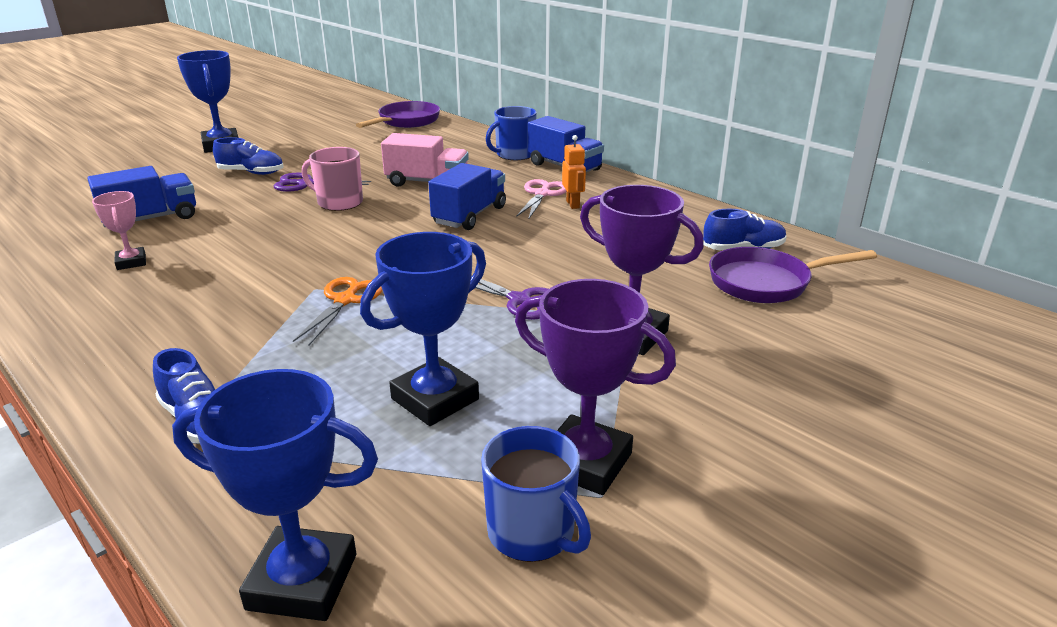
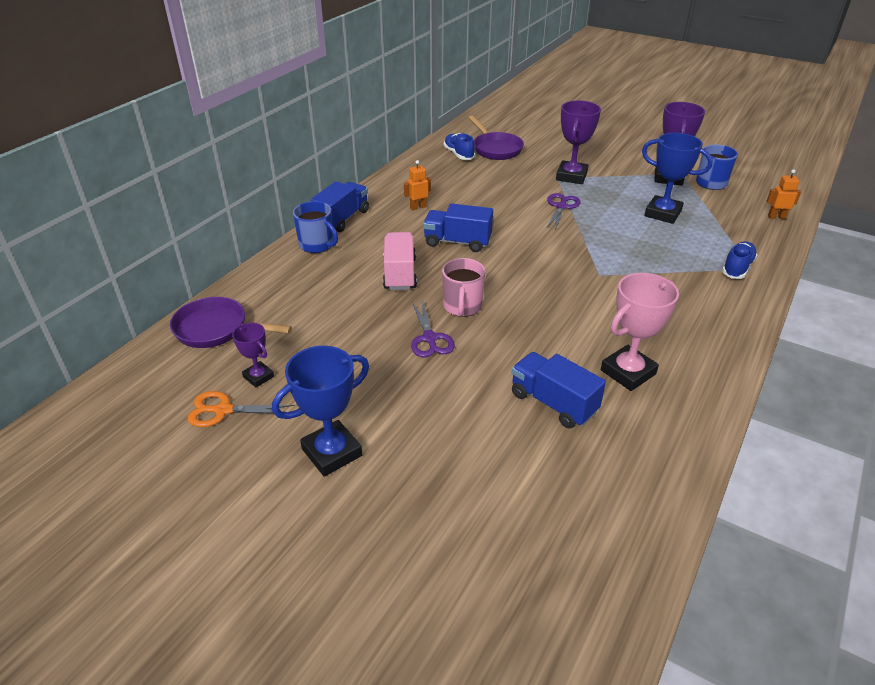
camera: 105 degrees left, 10 degrees up
pink trophy [92,191,146,270] -> pink trophy [601,273,679,391], size x1.78
blue trophy [172,369,378,621] -> orange robot [766,170,801,219]
blue shoe [213,137,283,175] -> none
orange scissors [293,277,382,345] -> orange scissors moved to [188,391,295,427]
pink scissors [516,179,567,220] -> none
none -> purple trophy [232,323,274,387]

